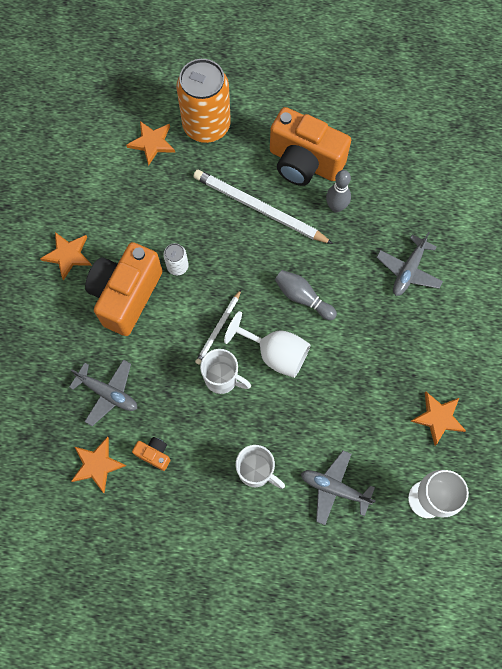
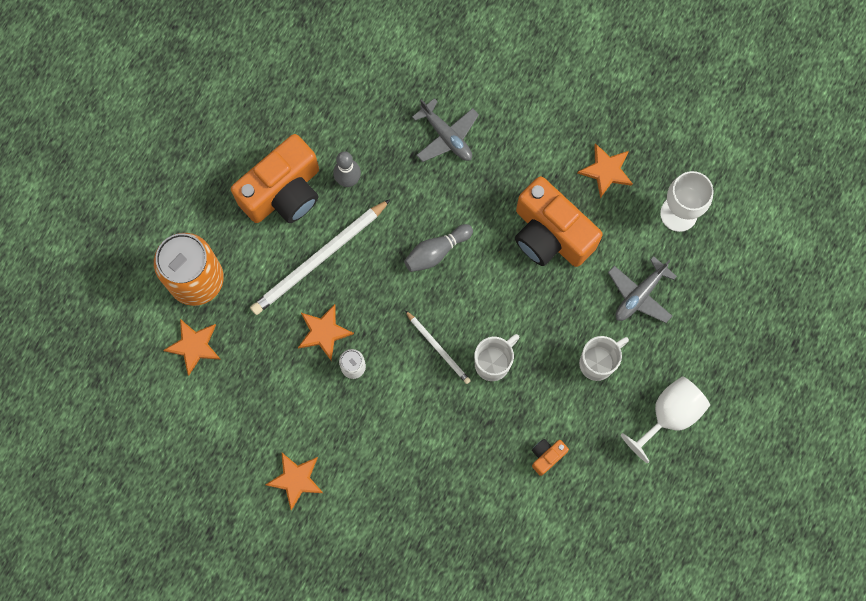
camera: 70 degrees left, 5 degrees up
grey plane [69,359,137,426] -> none
orange star [71,437,126,493] -> orange star moved to [298,304,354,361]
orange camera [85,242,162,336] -> orange camera moved to [515,176,603,267]
white goblet [224,311,311,378] -> white goblet moved to [621,376,710,463]

